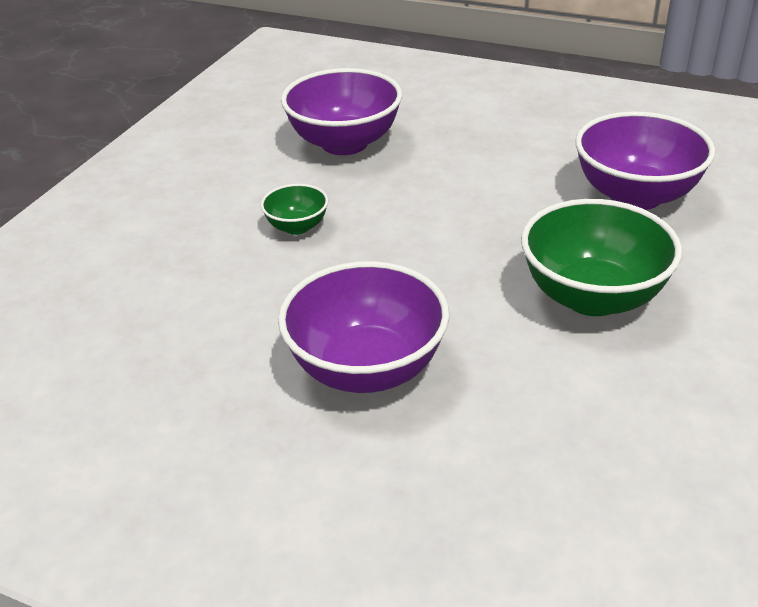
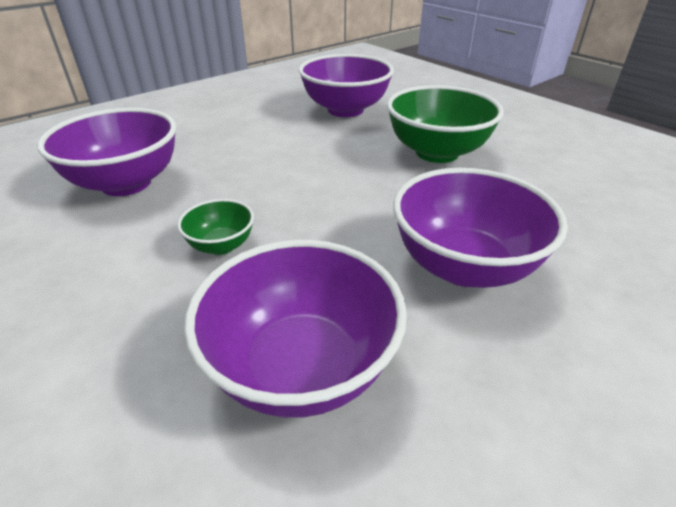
camera: 65 degrees left, 0 degrees up
none -> purple bowl [184,240,407,418]

